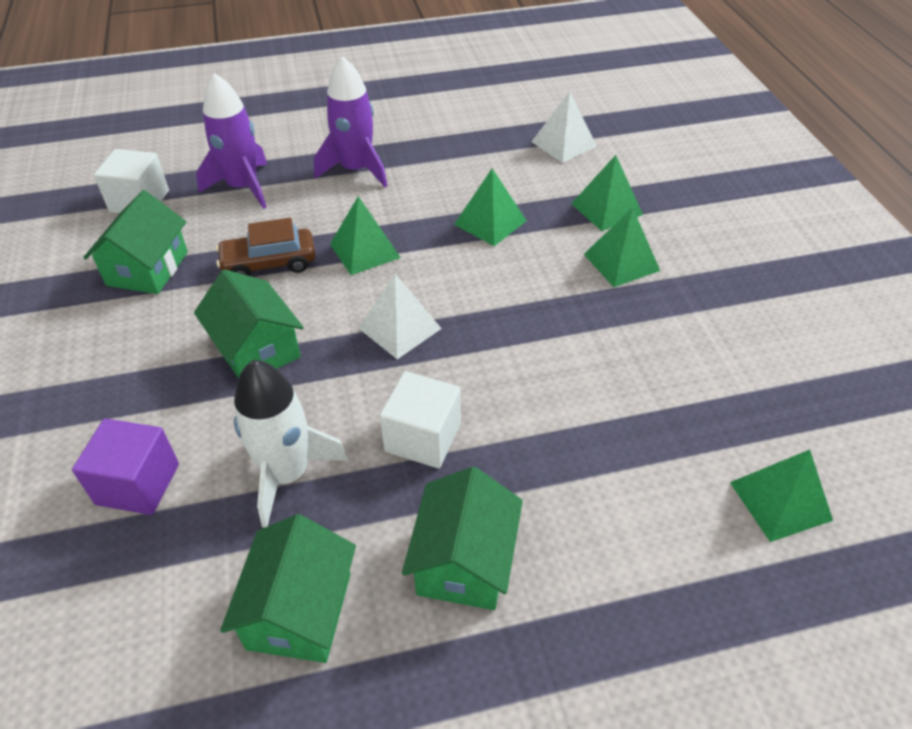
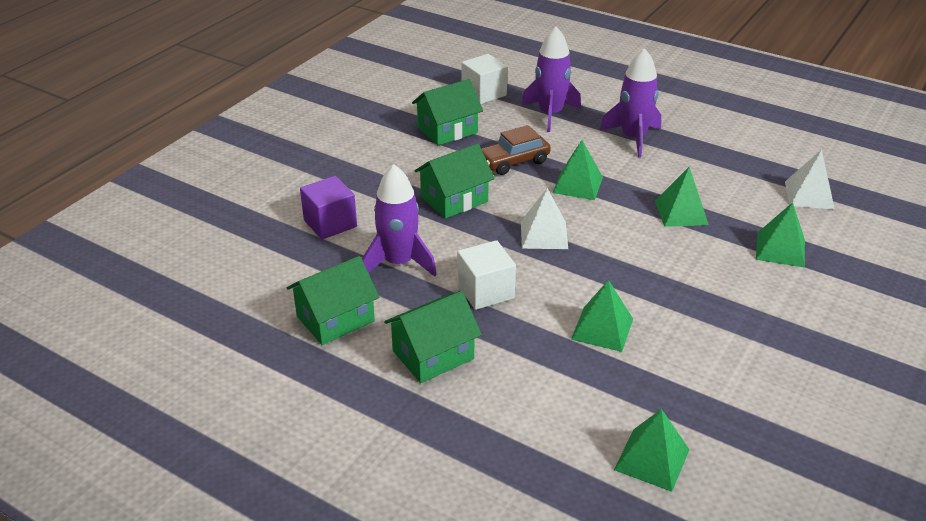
camera: 45 degrees right, 10 degrees down
green house [194,269,304,378] -> green house turned 45 degrees clockwise [414,144,495,219]
brown car [216,218,315,276] -> brown car turned 60 degrees counterclockwise [481,125,551,175]
white rocket [234,360,349,528] -> purple rocket [362,164,437,277]
green pyramid [584,207,660,287] -> green pyramid moved to [571,280,633,352]

